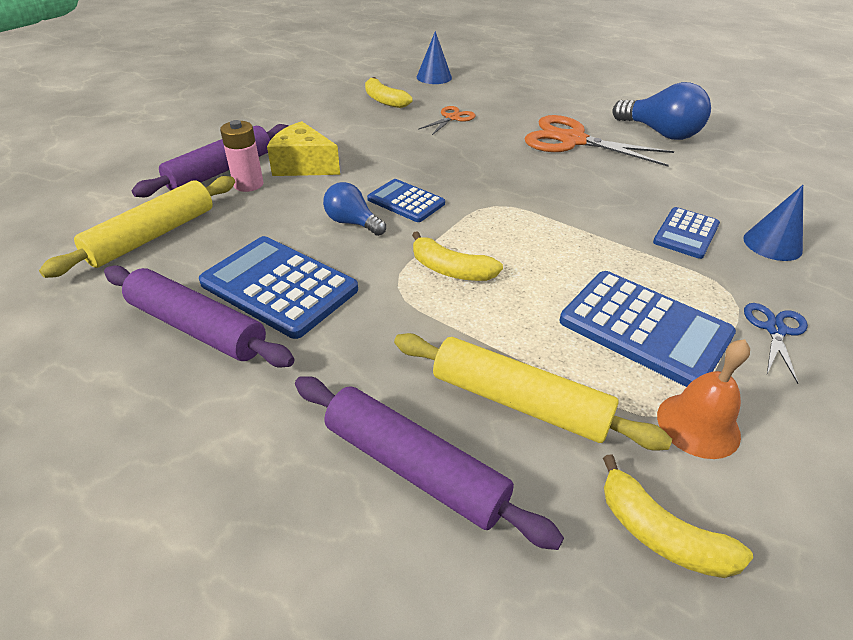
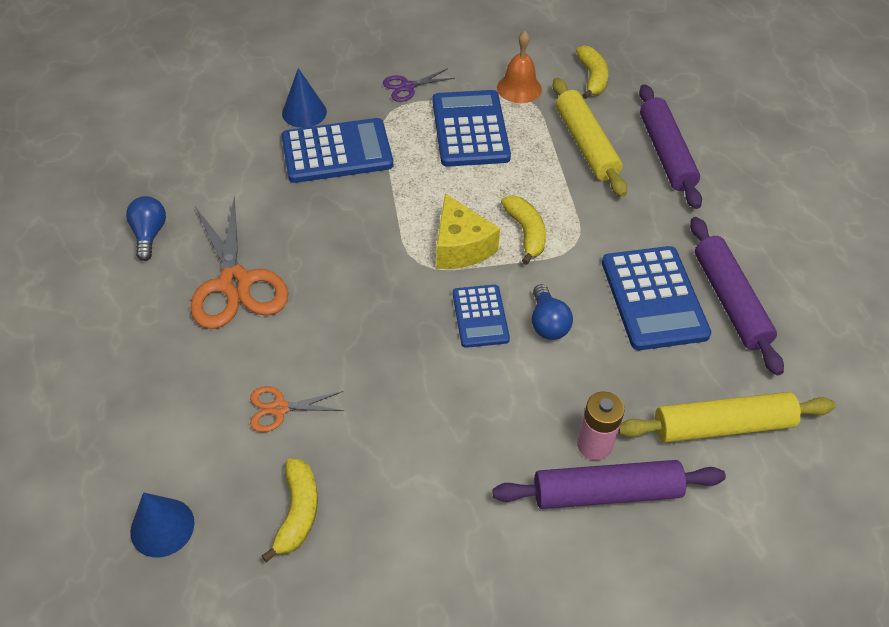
camera: 135 degrees left, 10 degrees up
yellow cheese [267,121,340,176] -> yellow cheese moved to [436,193,500,269]
blue light bulb [612,82,711,140] -> blue light bulb [126,196,166,261], size x0.60
blue calculator [653,207,720,259] -> blue calculator [281,118,393,183], size x1.68
blue scissors [744,303,808,384] -> purple scissors [383,68,455,102]

